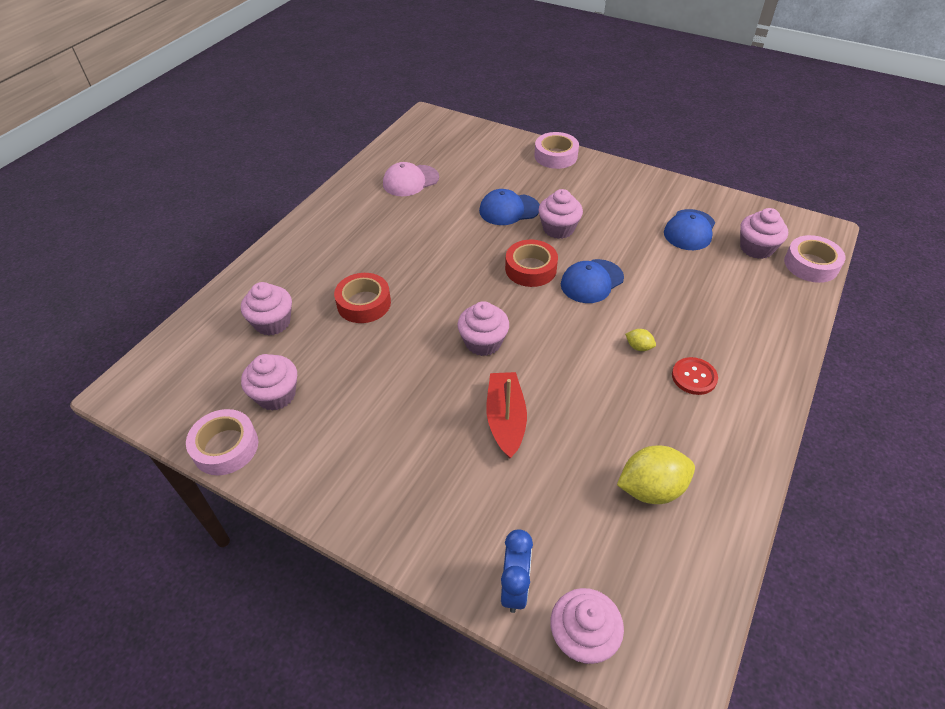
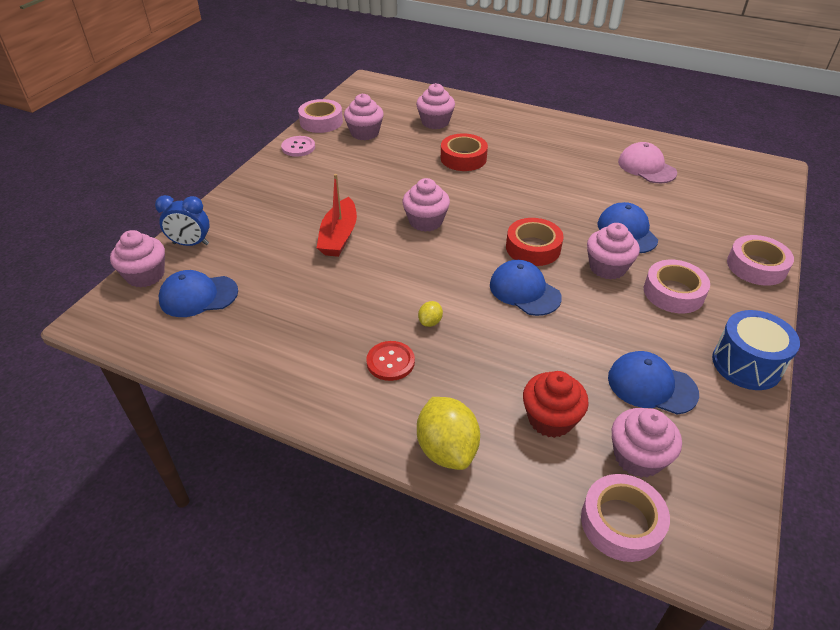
camera: 85 degrees right, 5 degrees down
red boat [486,372,527,459] -> red boat turned 105 degrees clockwise [317,174,357,257]
yellow lemon [617,446,695,504] -> yellow lemon moved to [417,397,480,470]
none -> blue cap [159,270,238,317]
none -> pink button [281,136,315,157]
none -> red cupcake [523,371,589,438]
none -> pink tape [644,260,710,313]
none -> blue drum [712,310,800,390]

